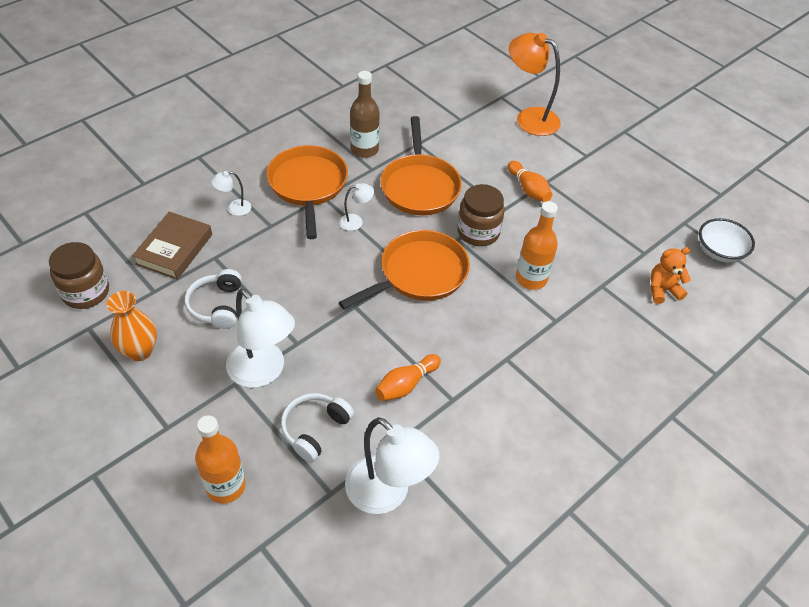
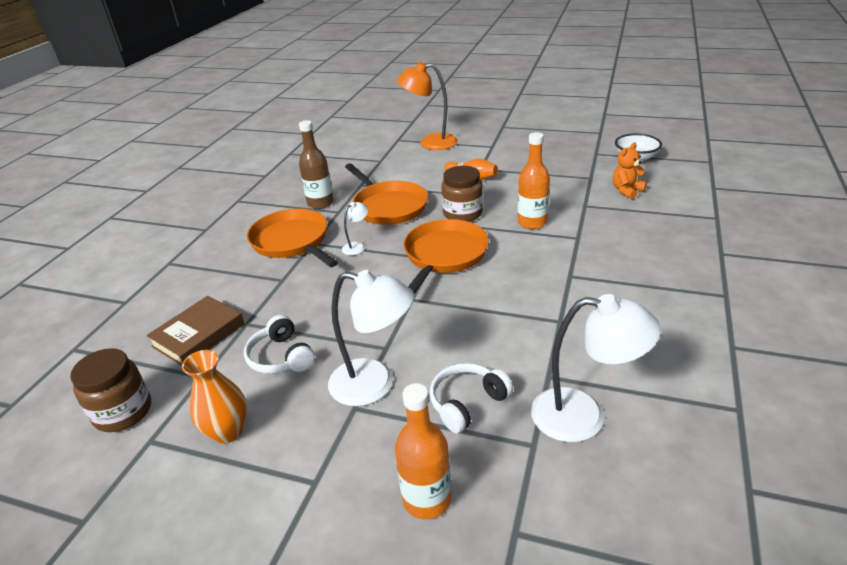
camera: 25 degrees left, 15 degrees down
brown book [132,212,212,280] -> brown book turned 45 degrees clockwise [146,296,244,366]
white lamp [211,171,251,216] -> none
white headphones [281,393,354,462] -> white headphones turned 45 degrees clockwise [430,363,513,433]
orange bowling pin [375,354,441,401] -> none

